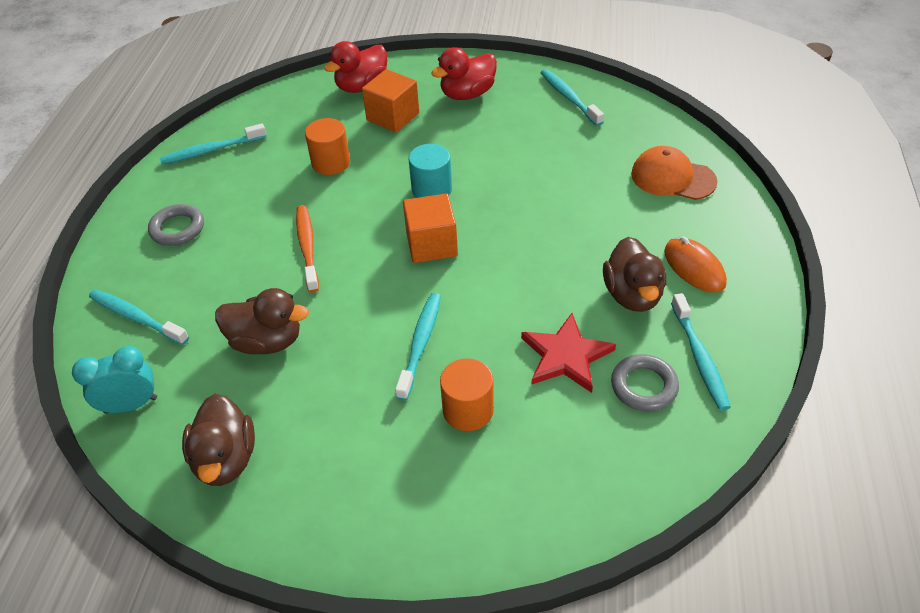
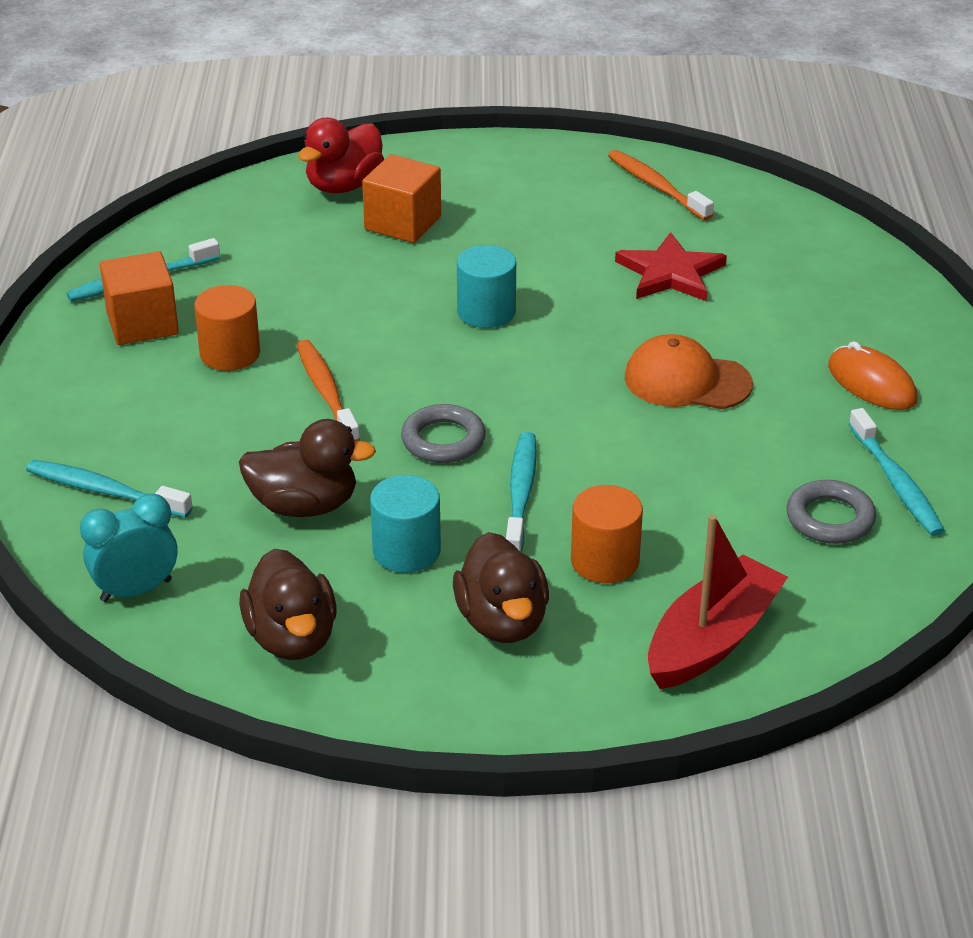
camera: 10 degrees left, 10 degrees down
grey ring [148,204,204,246] -> grey ring moved to [401,404,486,463]
orange cylinder [305,118,350,175] -> orange cylinder moved to [194,285,260,371]
orange cube [403,193,458,263] -> orange cube moved to [100,251,179,345]
red duck [431,47,497,100] -> none
red star [521,313,616,393] -> red star moved to [615,232,727,301]
turquoise toothbrush [541,69,604,126] -> orange toothbrush [608,150,714,221]
brown duck [603,237,666,312] -> brown duck moved to [453,532,549,643]
orange cap [631,146,717,200] -> orange cap moved to [625,334,753,409]
none -> turquoise cylinder [370,475,441,573]
none -> red boat [648,514,788,689]

